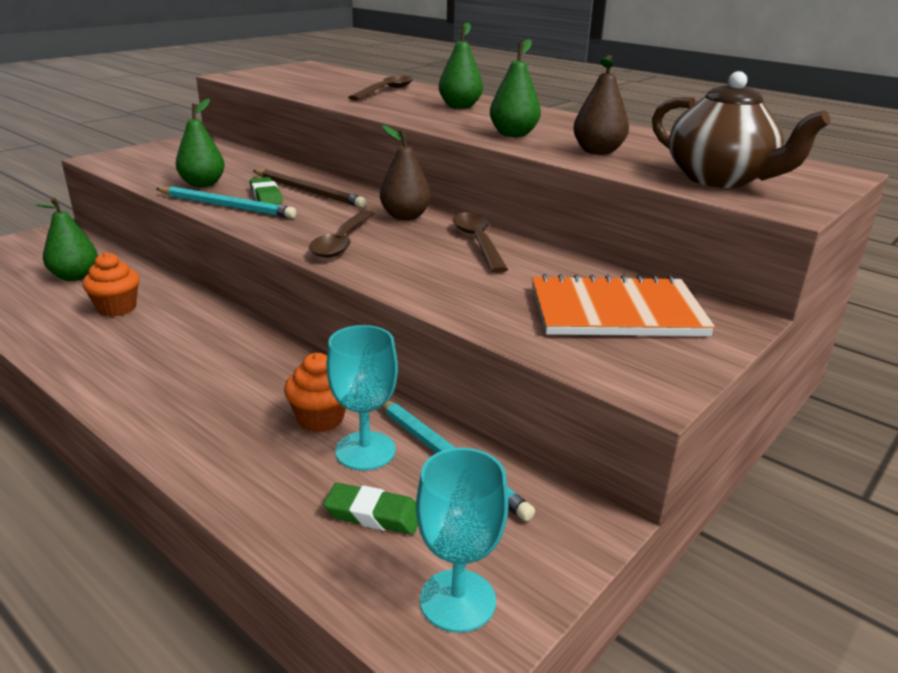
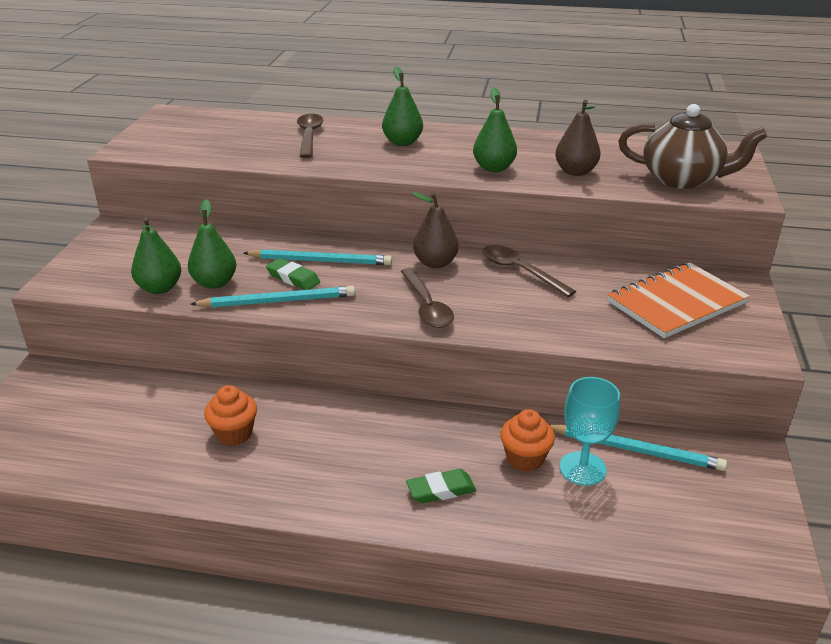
camera: 30 degrees left, 5 degrees up
green pear [35,198,98,281] -> green pear moved to [131,217,181,294]
brown pencil [253,169,366,208] -> turquoise pencil [244,249,392,265]
green eraser [323,483,418,535] -> green eraser moved to [406,469,476,503]
turquoise goblet [416,448,508,633] -> none

